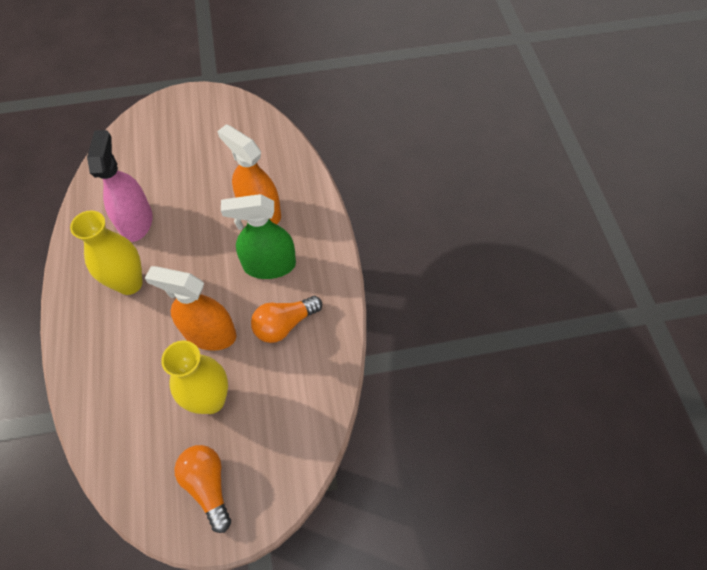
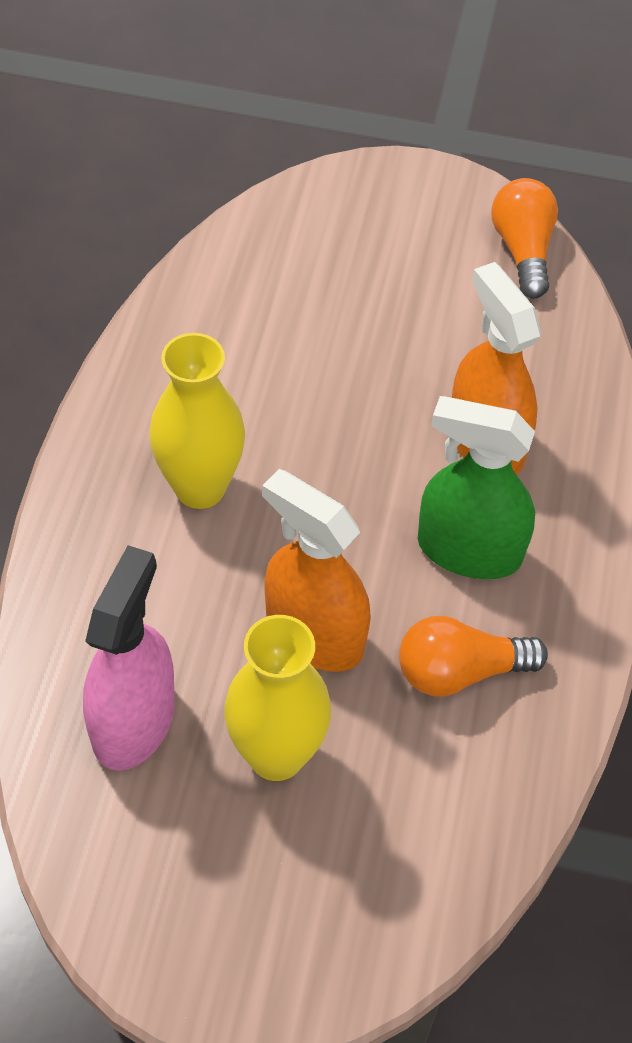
camera: 20 degrees right, 5 degrees down
pink spray bottle [87,130,152,242] -> pink spray bottle moved to [83,545,175,771]
orange light bulb [174,445,231,533] -> orange light bulb moved to [491,178,558,299]

